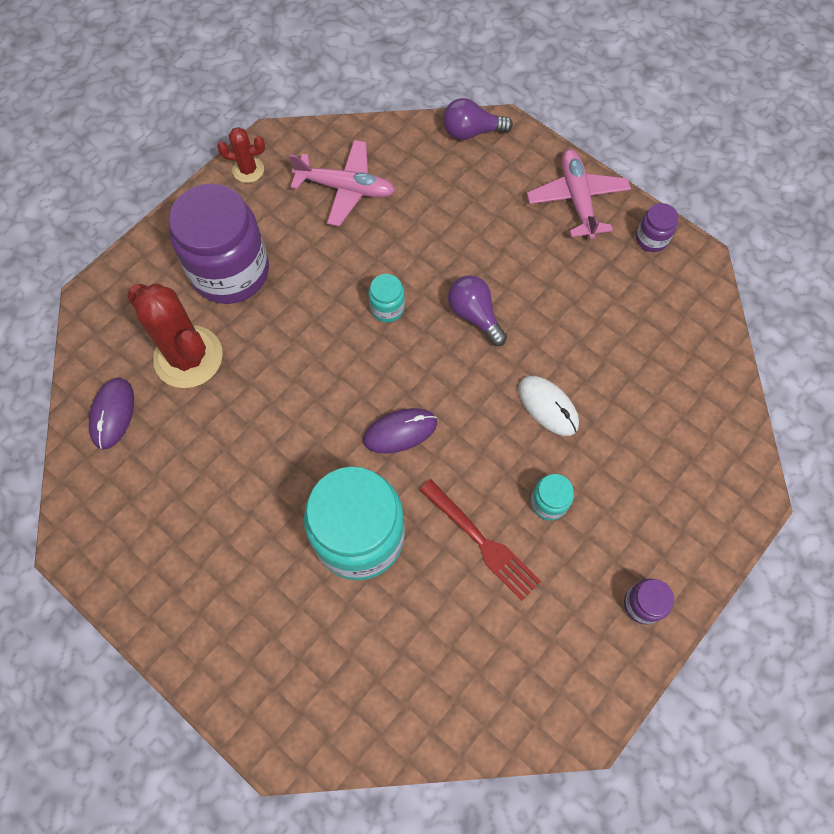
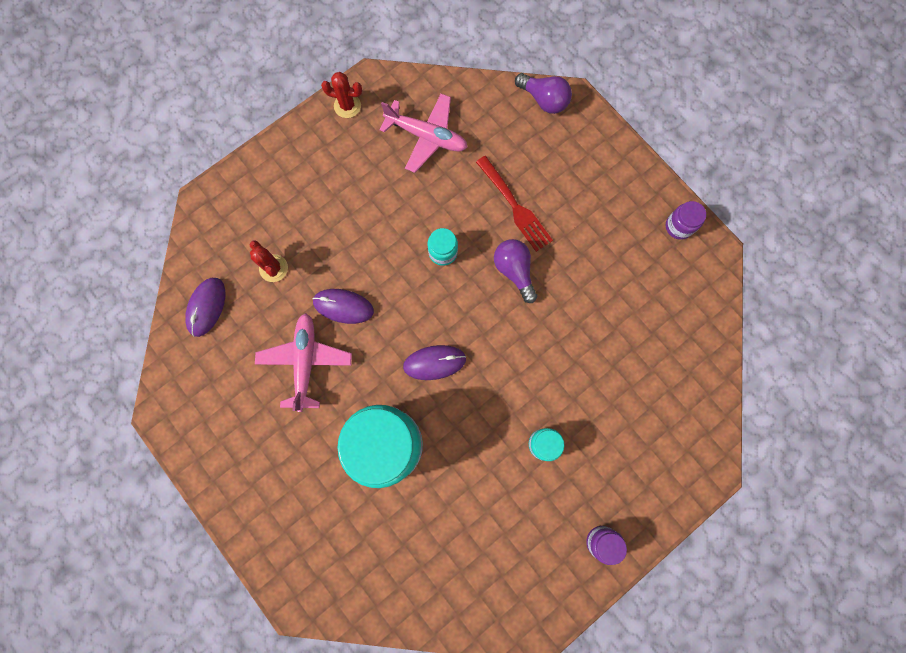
camera: 10 degrees right, 10 degrees up
red cactus [127,283,223,388] -> red cactus [249,240,288,282], size x0.51
purple jar [169,184,269,304] -> none
red fork [420,479,541,601] -> red fork moved to [476,156,553,252]
purple light bulb [443,98,513,140] -> purple light bulb turned 150 degrees counterclockwise [515,73,572,114]
white mouse [518,376,579,436] -> none
pink plane [527,149,631,239] -> pink plane moved to [255,313,352,412]
none -> purple mouse [312,289,374,324]

